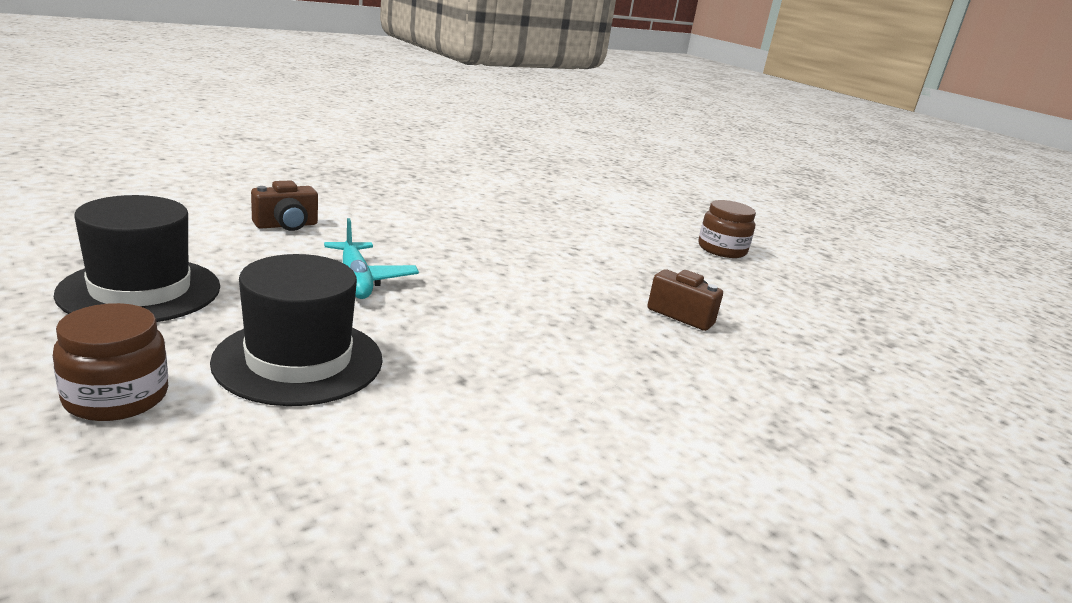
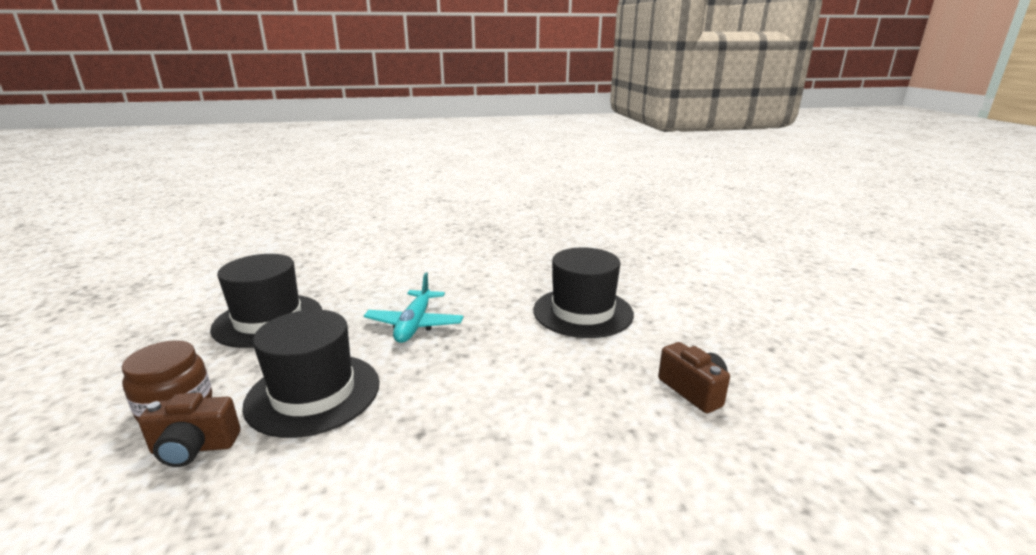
camera: 30 degrees right, 0 degrees up
brown camera [251,180,318,231] -> brown camera moved to [138,393,241,467]
brown jar [698,200,756,258] -> none
none -> black hat [533,247,634,338]

